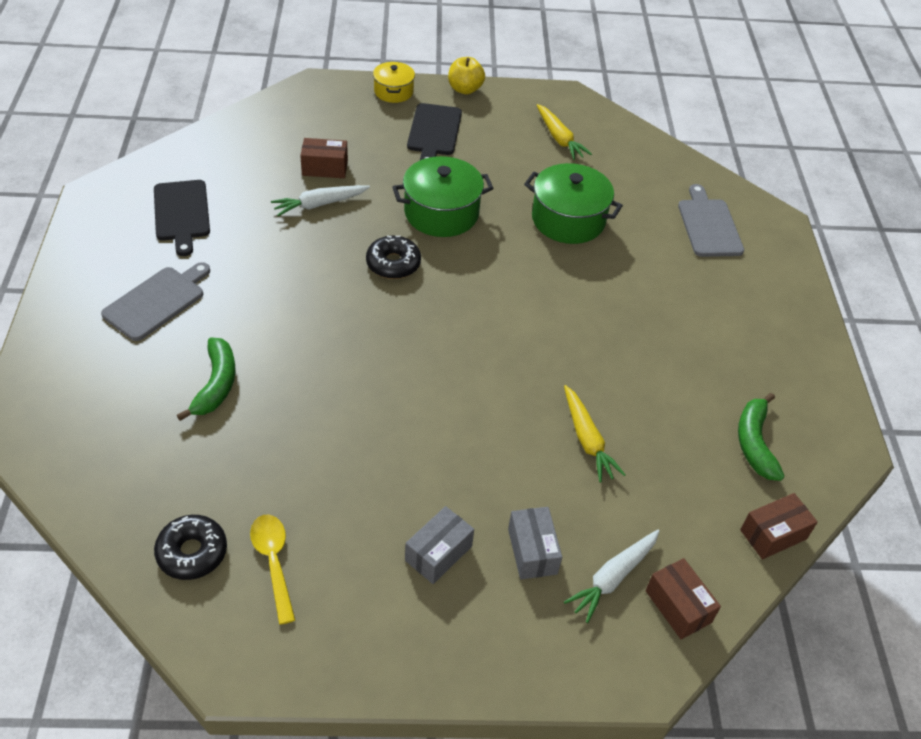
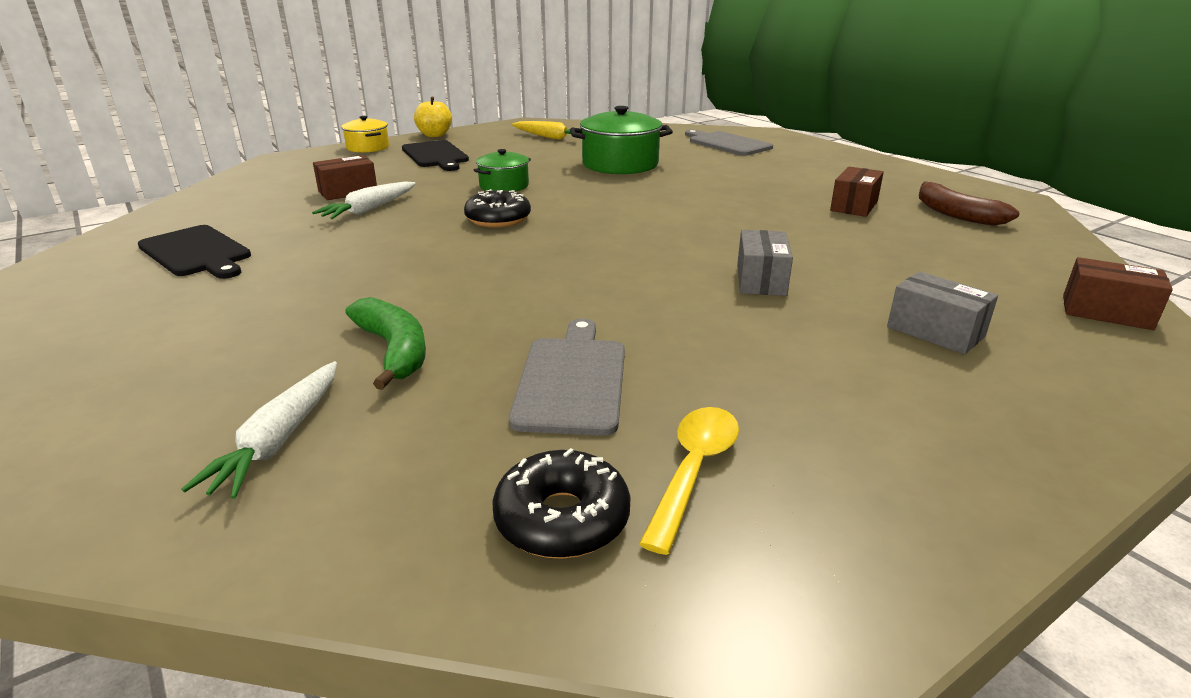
camera: 30 degrees left, 20 degrees down
grey cutting board [101,262,210,341] -> grey cutting board moved to [509,318,625,436]
yellow spoon [250,515,295,625] -> yellow spoon turned 75 degrees clockwise [639,407,739,555]
green pot [392,156,494,237] -> green pot [474,149,531,192], size x0.59
grey box [405,506,474,584] -> grey box moved to [737,230,793,296]
yellow carrot [564,385,625,482] -> none
white carrot [564,530,660,623] -> white carrot moved to [181,361,337,499]
green banana [738,393,784,481] -> brown banana [919,181,1019,226]
brown box [740,493,818,559] -> brown box moved to [830,167,884,217]

